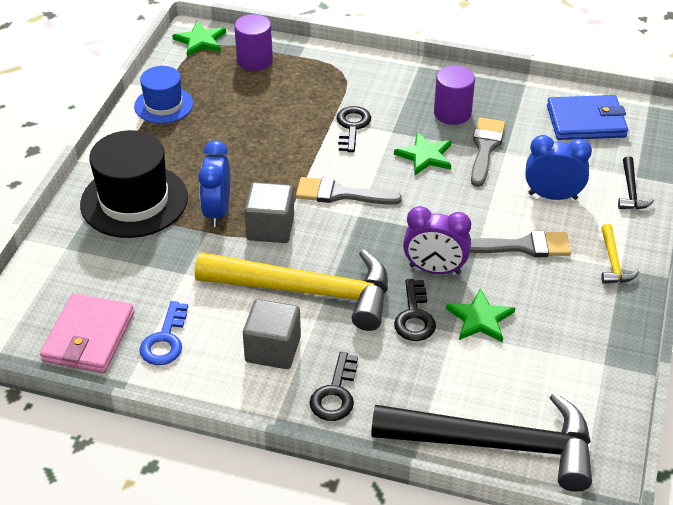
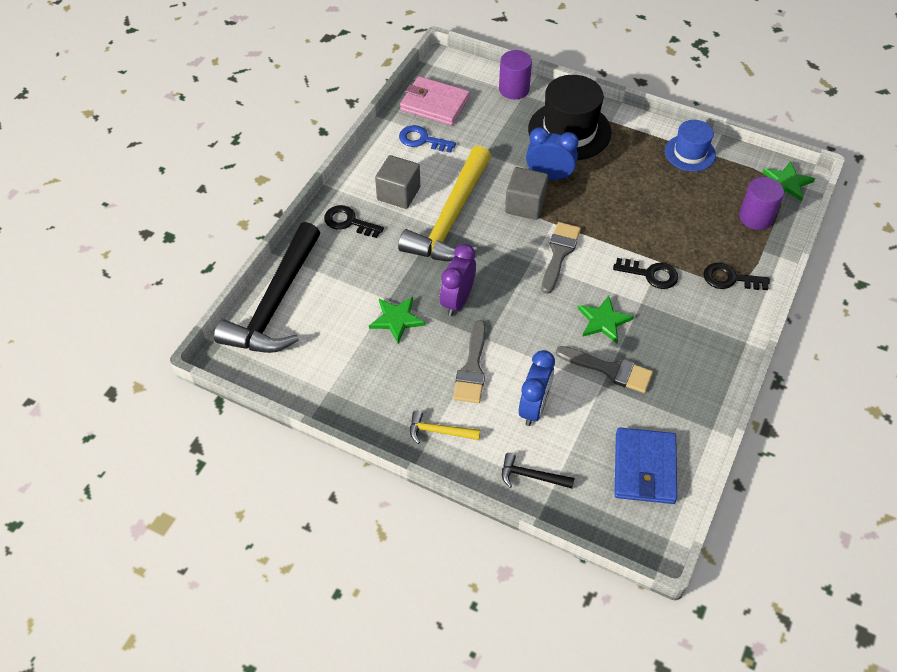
camera: 100 degrees right, 10 degrees up
black key [394,279,436,341] -> black key moved to [703,263,770,290]
purple cylinder [434,66,475,125] -> purple cylinder moved to [499,50,532,99]

